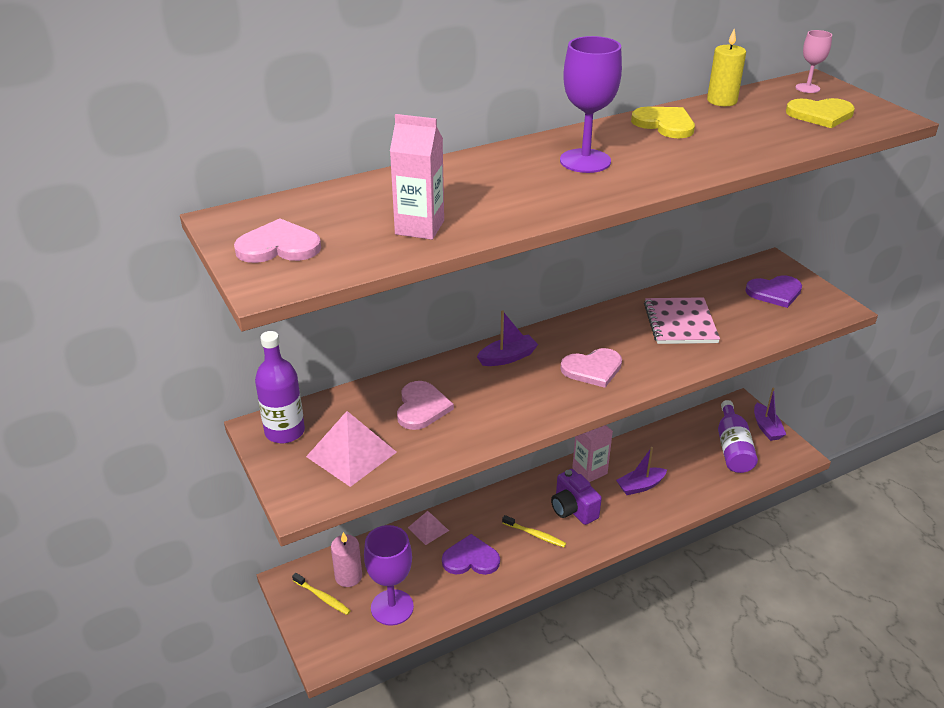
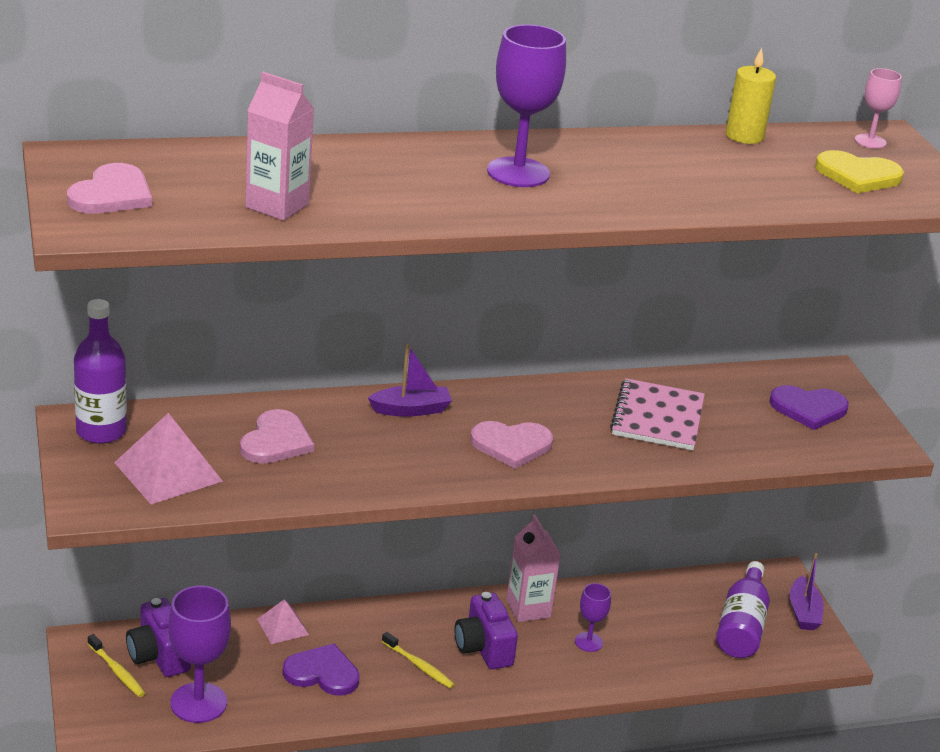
camera: 10 degrees right, 5 degrees down
pink heart [234,218,321,263] -> pink heart turned 105 degrees clockwise [67,163,152,214]
pink candle [331,532,362,587] -> purple camera [126,598,191,677]
purple boat [616,447,667,495] -> purple goblet [575,583,611,652]
yellow heart [631,107,695,138] -> none

